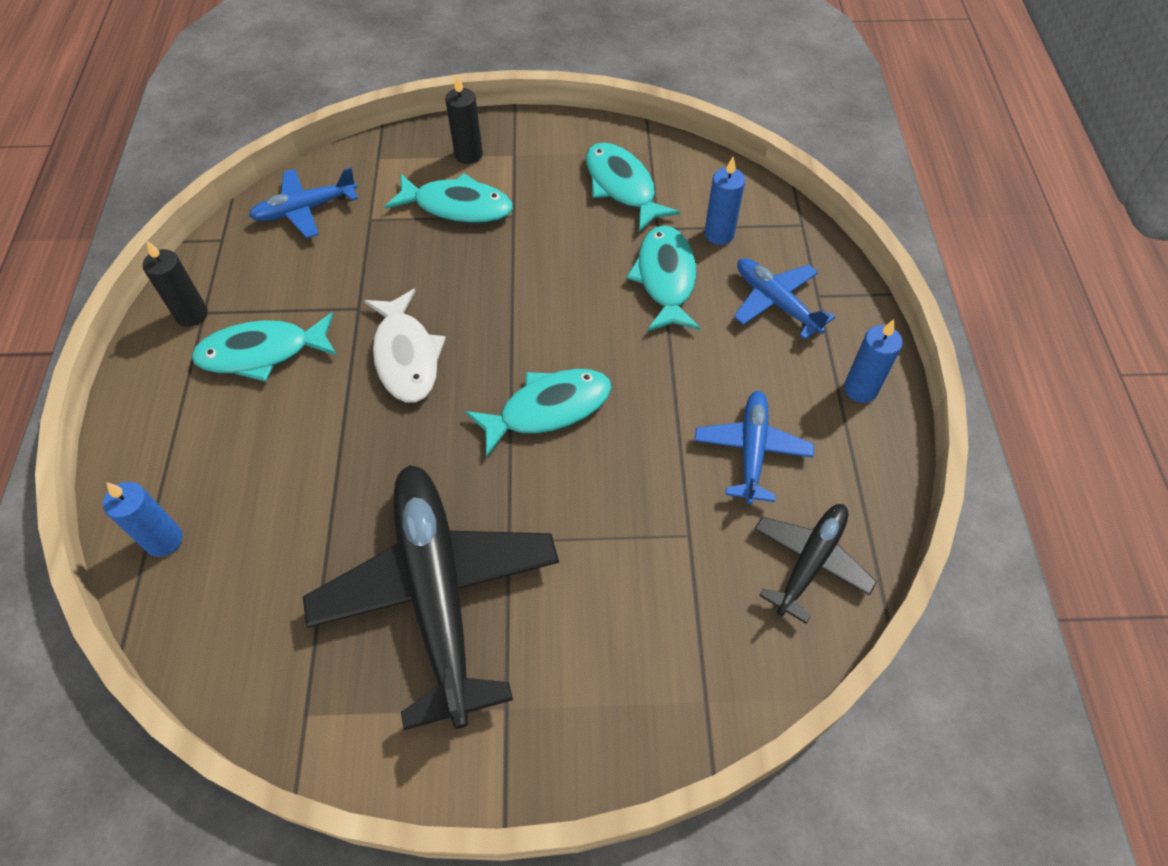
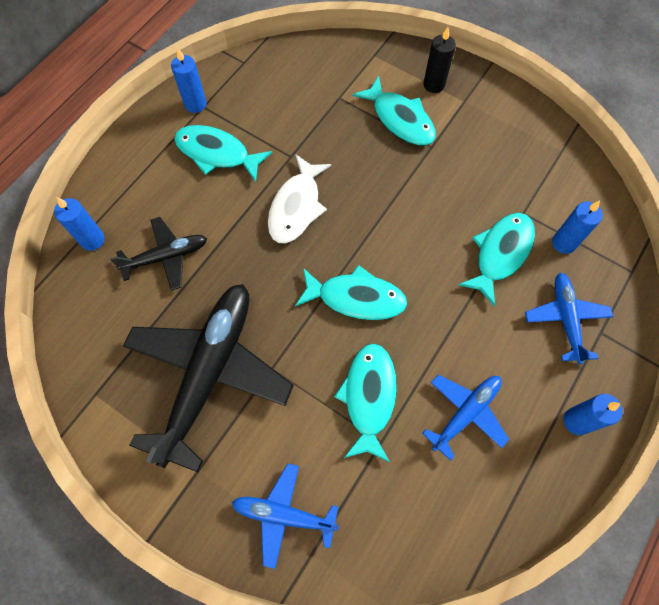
camera: 35 degrees right, 10 degrees up
black candle [143,241,208,327] -> blue candle [171,48,207,113]
blue plane [249,167,358,238] -> blue plane moved to [232,463,339,569]
turquoise fish [586,142,680,232] -> turquoise fish moved to [334,343,397,462]
black plane [755,504,877,624] -> black plane moved to [110,217,207,291]

